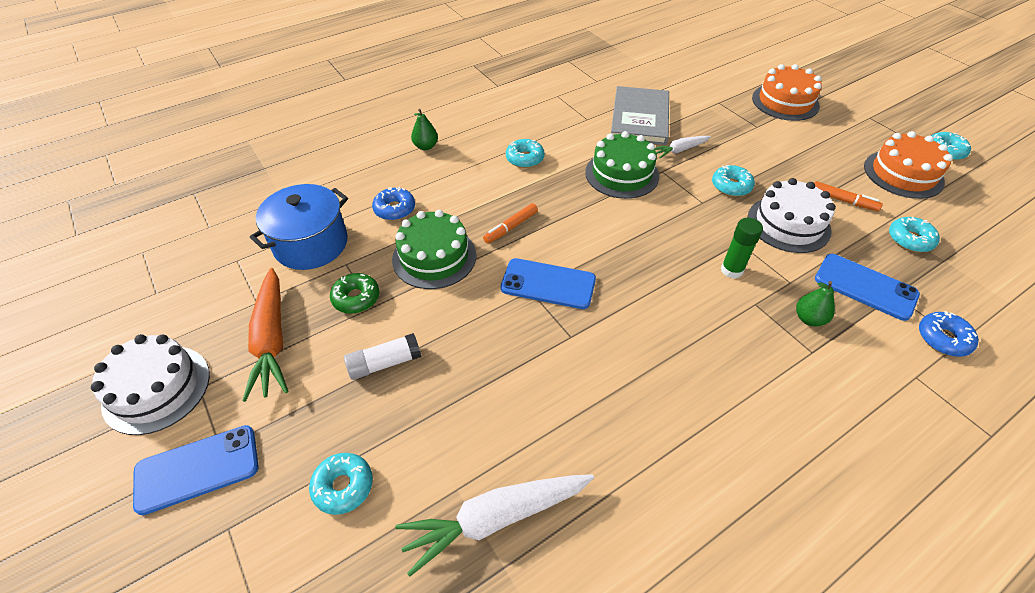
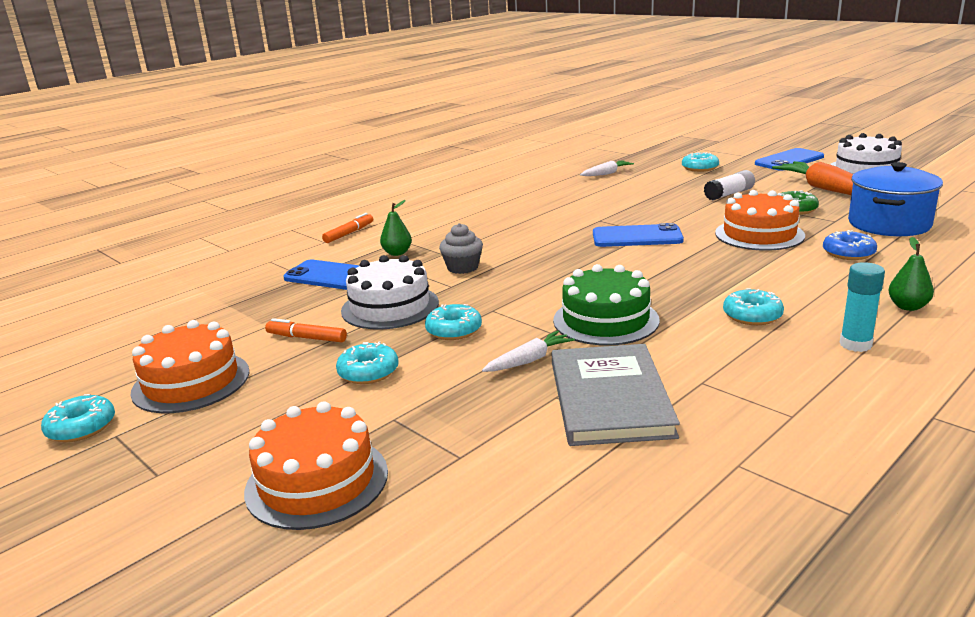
camera: 170 degrees right, 25 degrees down
green cake [392,210,476,289] -> orange cake [715,190,805,251]
white carrot [395,474,594,577] -> white carrot [580,160,634,176], size x0.55
orange marker [483,203,538,244] -> orange marker moved to [322,213,373,243]
green glue stick [721,218,763,279] -> grey cupcake [439,223,483,274]
turquoise donut [889,217,940,252] -> turquoise donut moved to [336,341,399,384]
blue donut [919,311,979,357] -> none
none -> turquoise glue stick [840,262,885,352]

